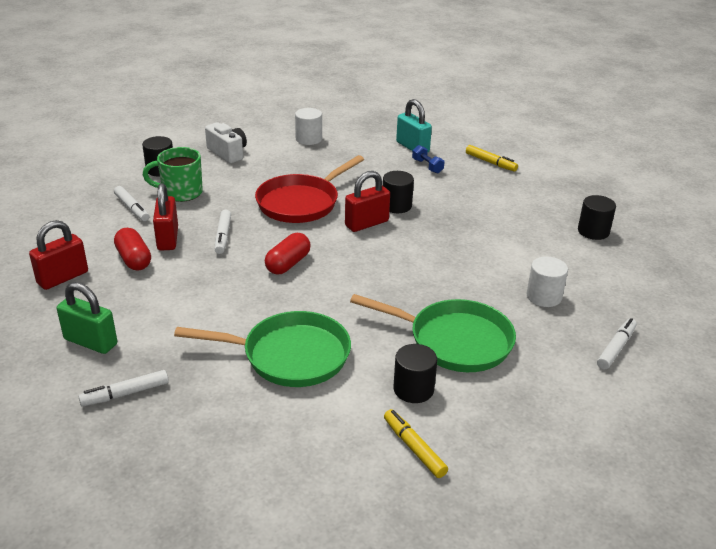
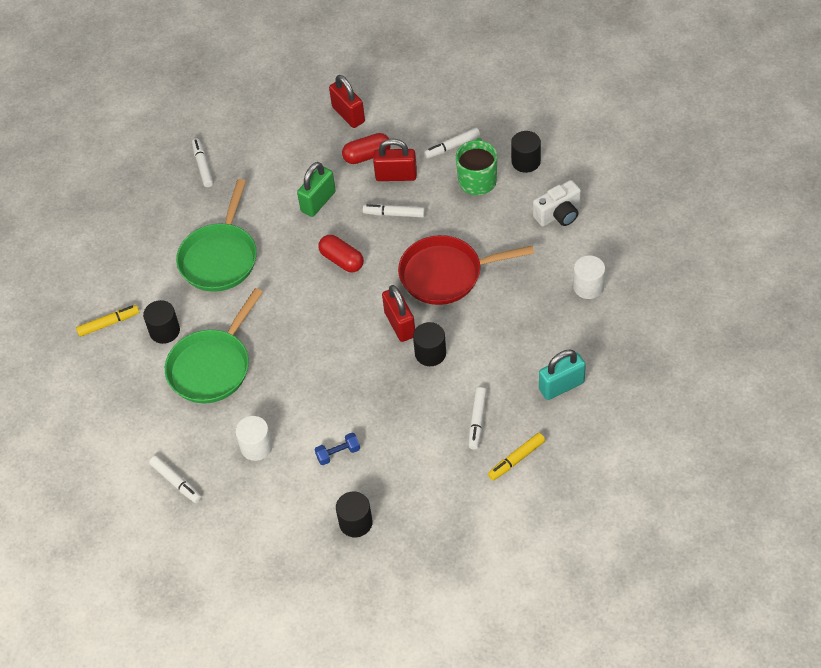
camera: 105 degrees right, 20 degrees up
green padlock [57,282,117,354] -> green padlock moved to [297,162,336,217]
red pan [255,155,364,223] -> red pan turned 60 degrees counterclockwise [398,235,534,305]
blue dumbbell [412,145,444,174] -> blue dumbbell moved to [315,433,360,465]
none -> white marker [469,387,487,450]

